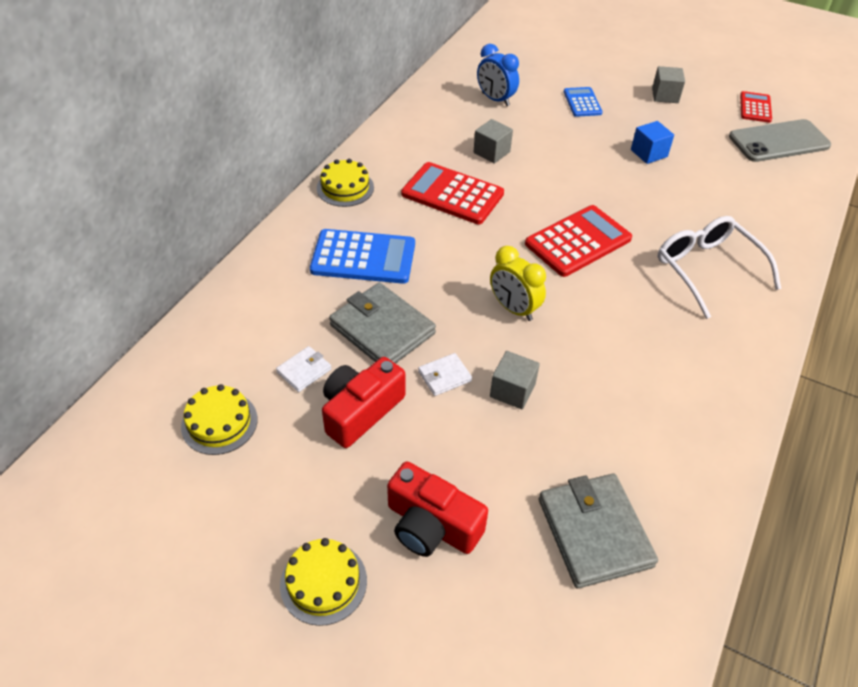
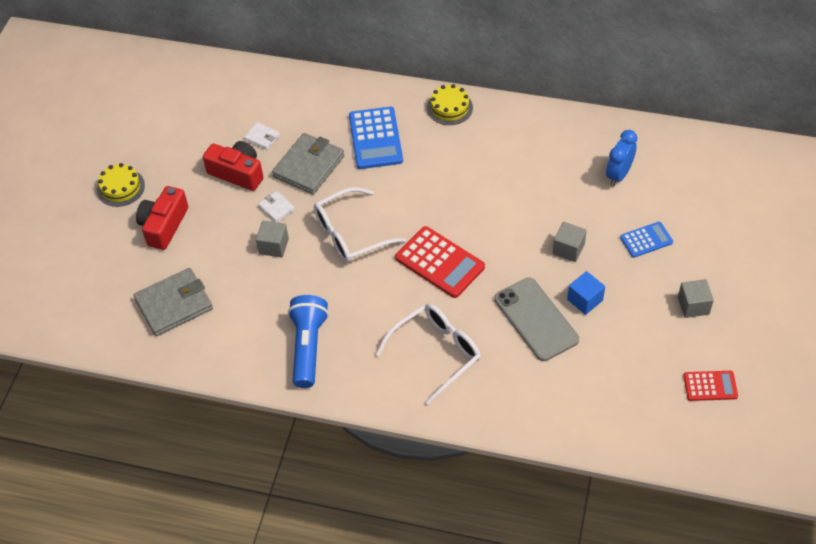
camera: 80 degrees right, 5 degrees up
yellow cake [181,384,258,455] -> none
red calculator [401,162,504,224] -> none
grey cube [474,119,513,164] -> grey cube moved to [553,222,587,262]
yellow clock [490,246,546,321] -> white glasses [314,187,406,263]
grey phone [729,119,831,162] -> grey phone moved to [494,277,579,361]
none -> blue flashlight [288,295,329,388]

